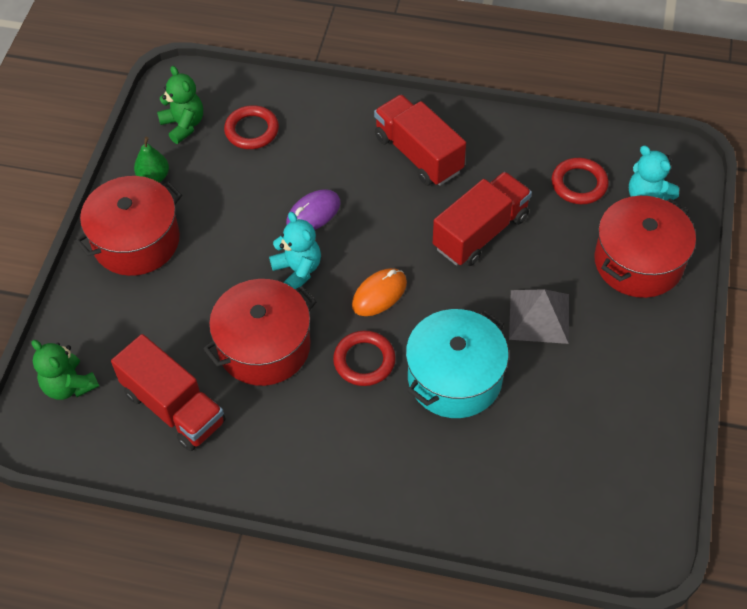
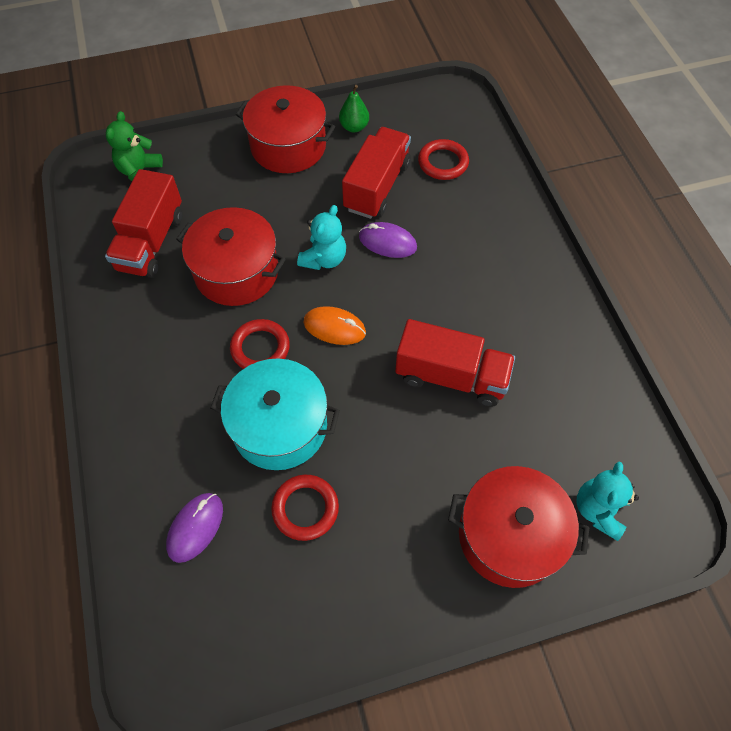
camera: 60 degrees right, 5 degrees up
green teddy bear [157,66,203,144] -> none
red truck [374,95,466,186] -> red truck moved to [342,127,411,219]
grey pyramid [509,289,569,344] -> none
red ring [552,158,609,204] -> red ring moved to [271,475,339,541]
none -> purple mouse [166,493,223,563]

